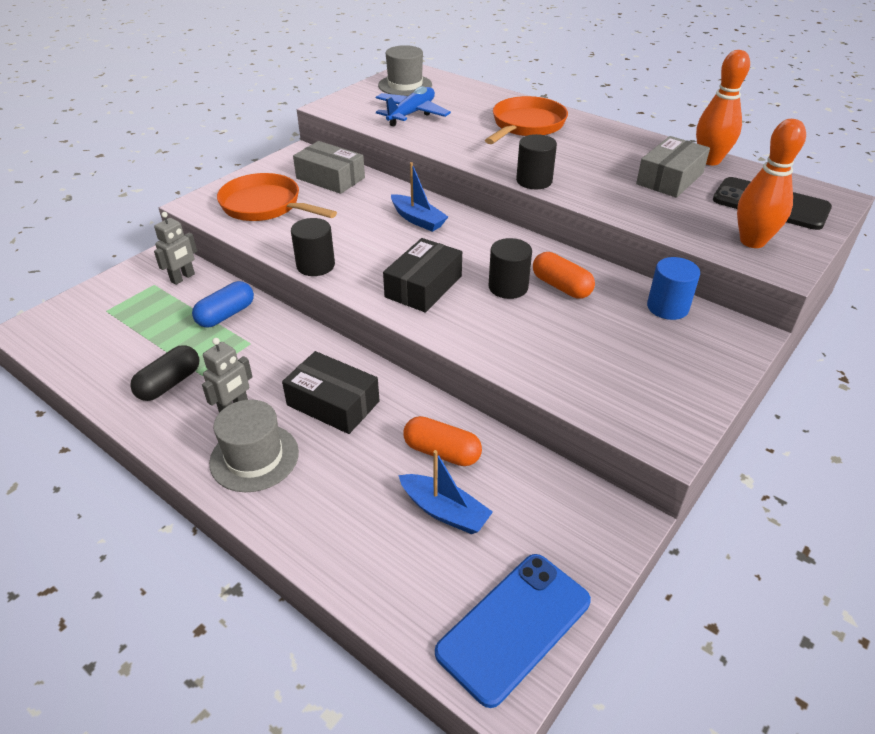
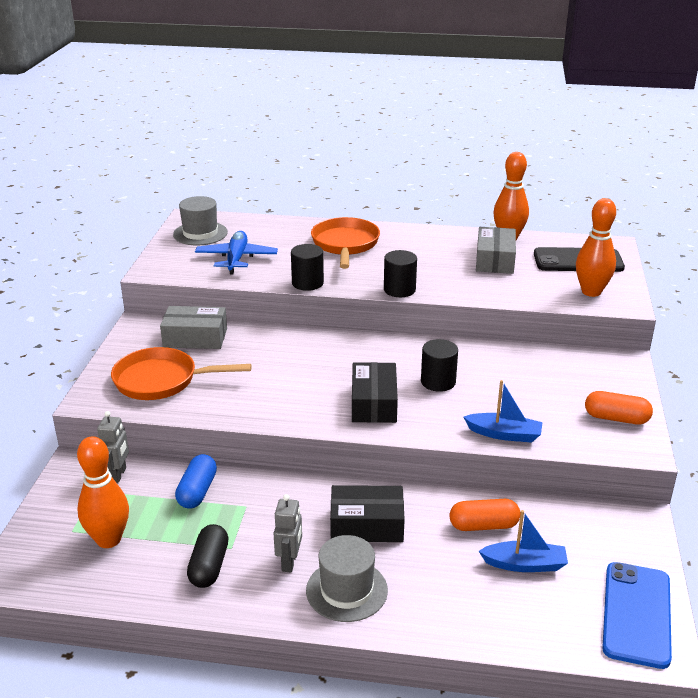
camera: 30 degrees left, 10 degrees down
black cylinder [291,218,335,276] -> black cylinder moved to [291,244,324,291]
blue boat [391,162,448,232] -> blue boat moved to [463,380,543,443]
orange capsule [533,252,595,299] -> orange capsule moved to [585,391,653,425]
blue cylinder [647,257,700,320] -> none
none -> orange bowling pin [77,436,129,548]

